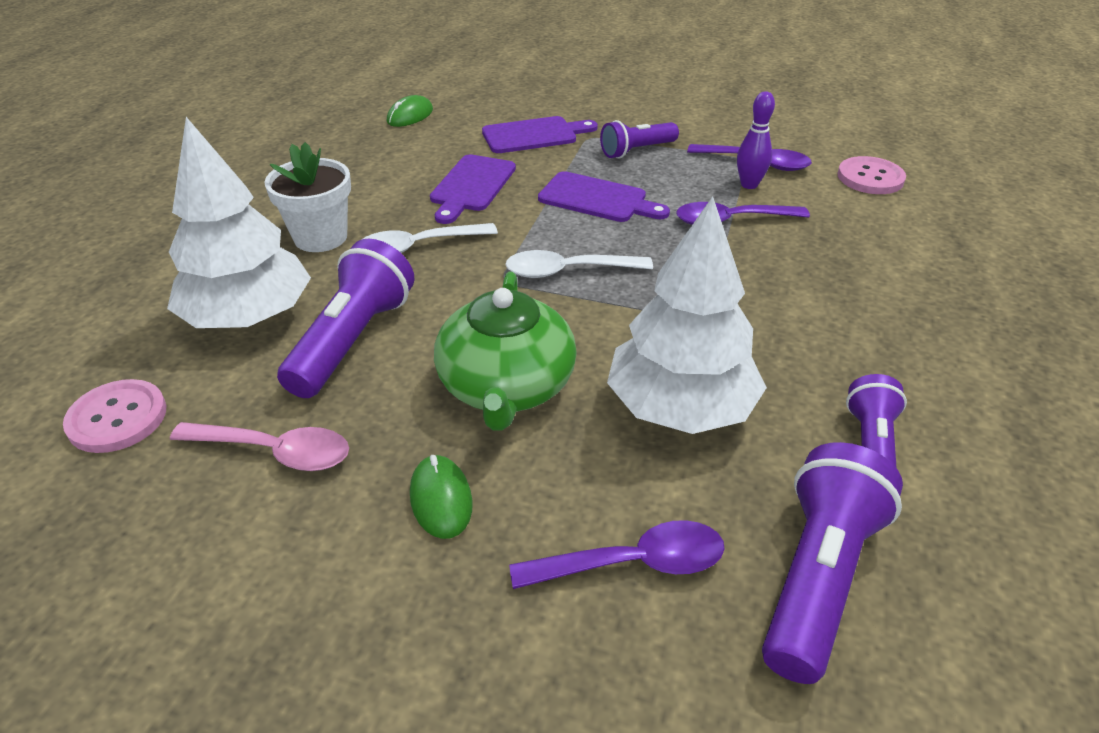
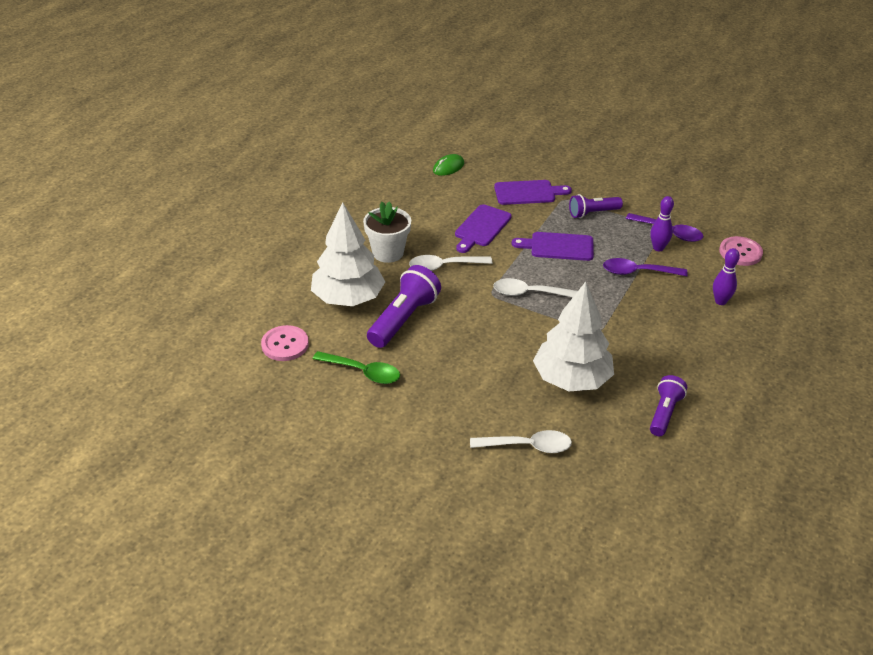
camera: 10 degrees right, 0 degrees up
pink spoon [170,422,349,471] -> green spoon [313,351,400,384]
green mouse [410,455,473,539] -> none
green teapot [434,272,577,431] -> none
purple spoon [509,520,725,589] -> white spoon [470,430,572,453]
purple cutting board [538,171,670,222] -> purple cutting board turned 150 degrees clockwise [512,232,594,261]
purple flashlight [762,442,903,684] -> none
none -> purple bowling pin [713,248,740,305]

